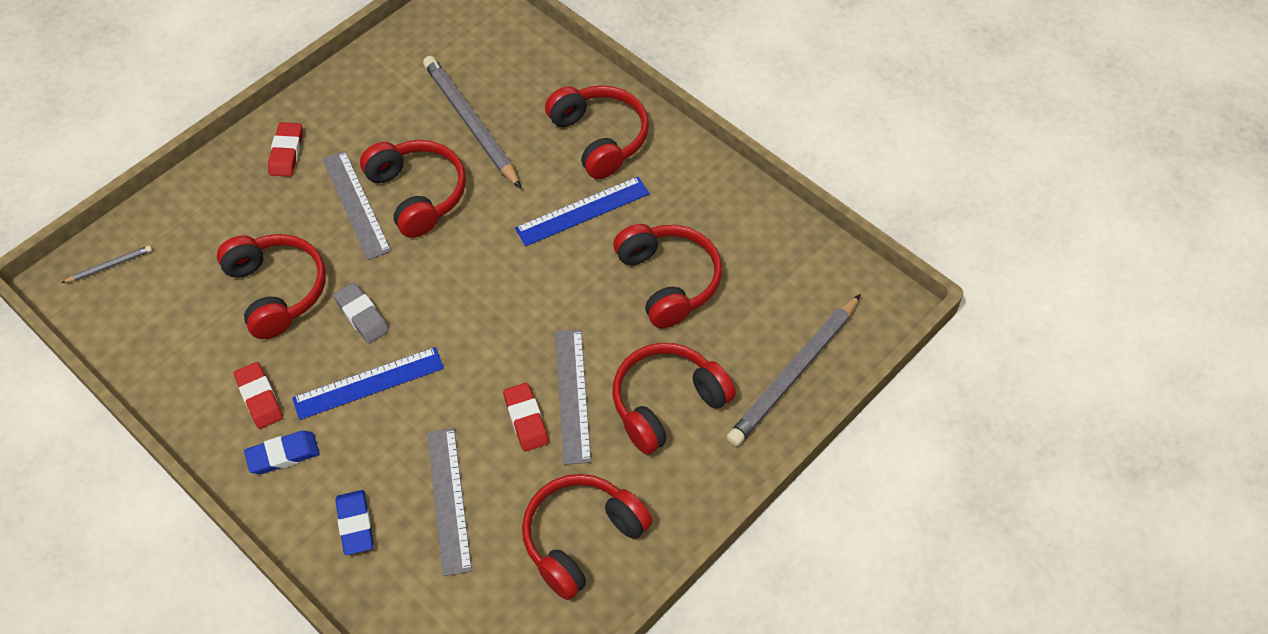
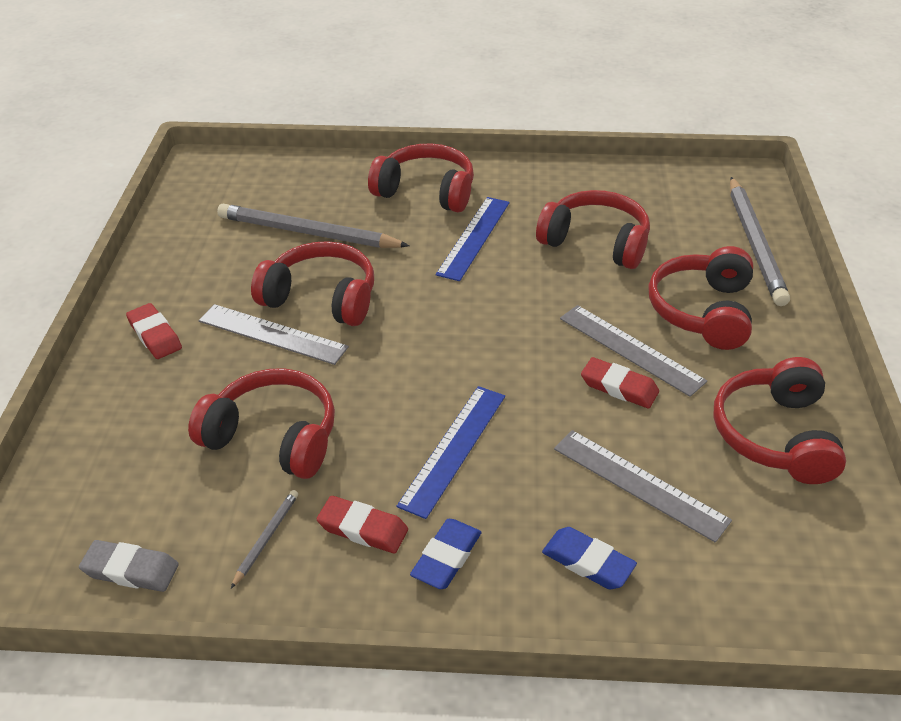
camera: 40 degrees left, 15 degrees down
grey pencil [62,245,152,283] -> grey pencil moved to [231,490,298,588]
grey eraser [333,282,389,343] -> grey eraser moved to [79,540,179,592]

